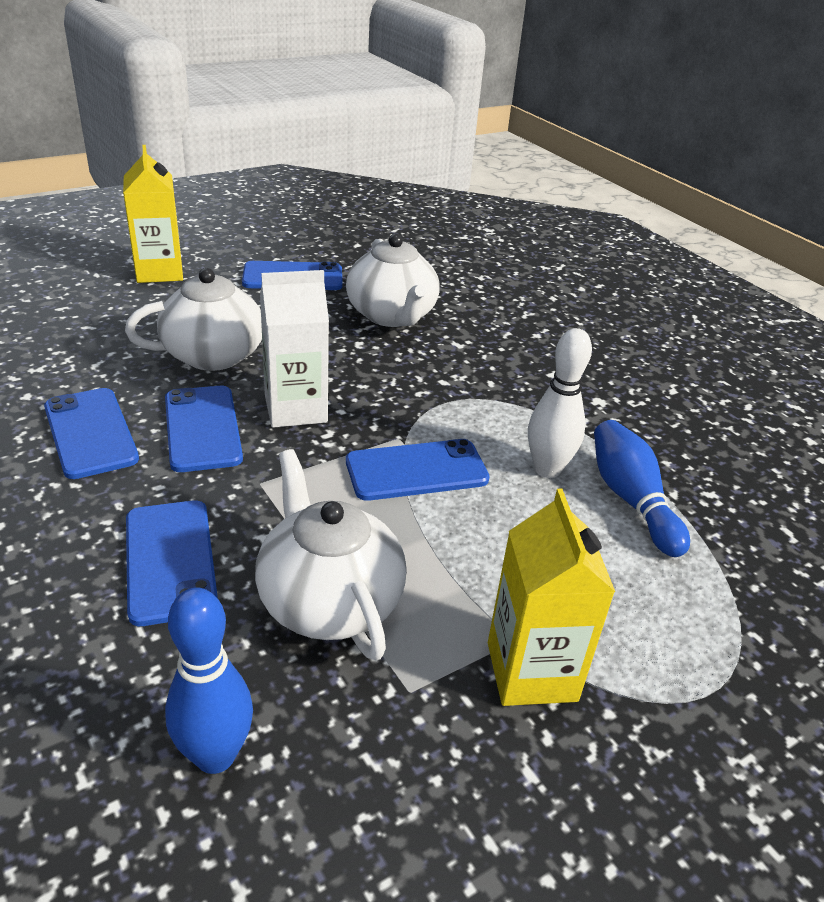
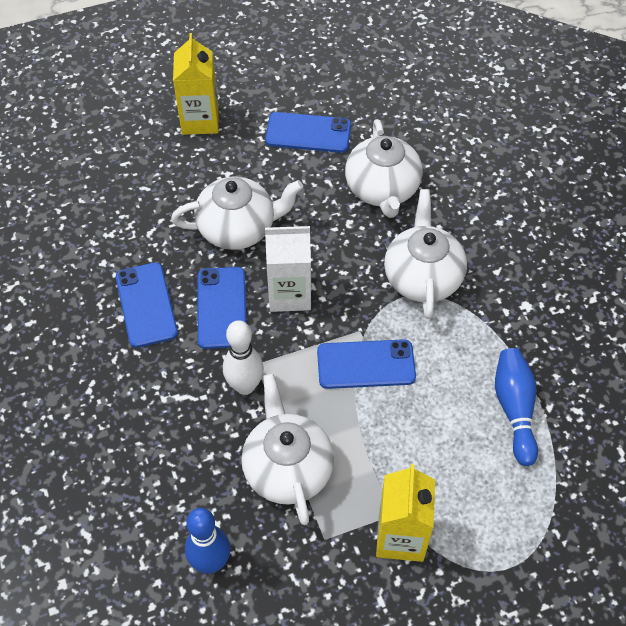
camera: 15 degrees right, 20 degrees up
blue phone [126,500,218,626] -> none
white bowling pin [528,328,592,478] -> white bowling pin moved to [223,320,264,395]
none -> white teapot [384,189,467,319]

